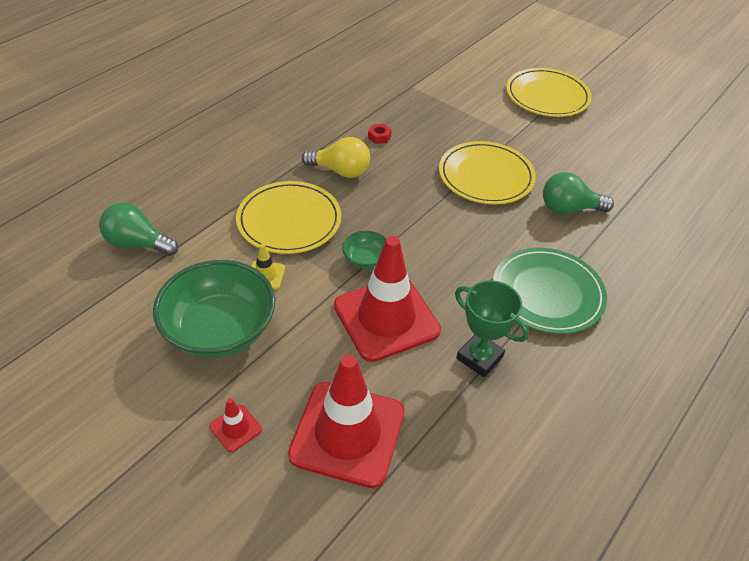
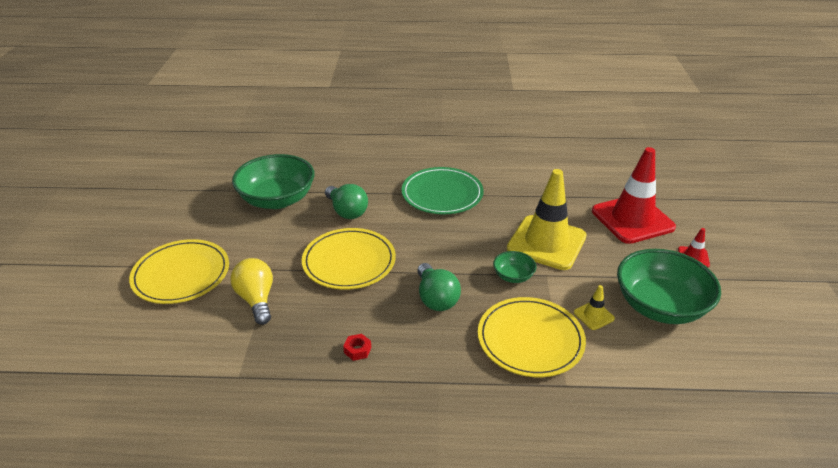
camera: 125 degrees left, 10 degrees down
green light bulb [99,203,178,256] -> green light bulb moved to [417,263,461,311]
yellow light bulb [302,137,370,178] -> yellow light bulb moved to [230,258,273,325]
red traffic cone [334,236,441,362] -> yellow traffic cone [507,169,587,270]
green trophy [455,280,529,377] -> none
none -> green bowl [232,154,315,209]

